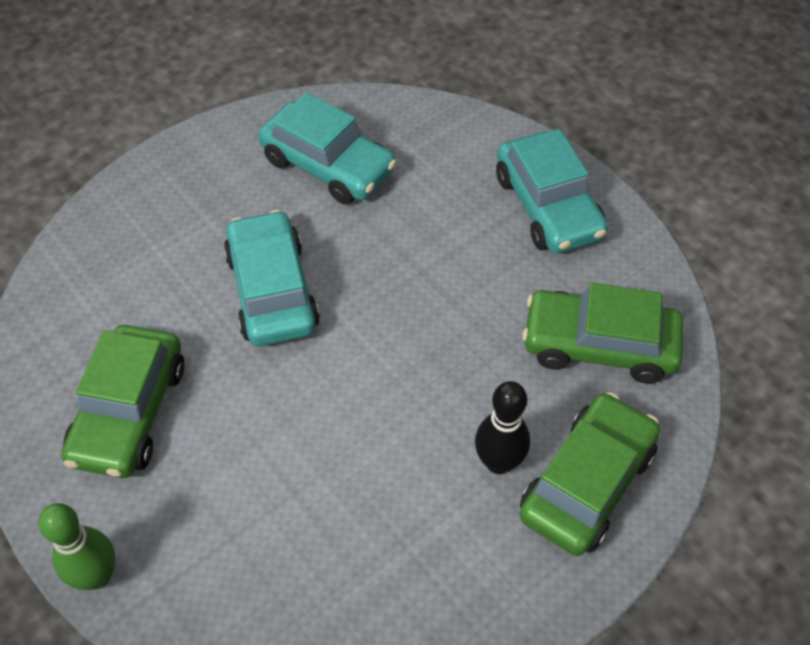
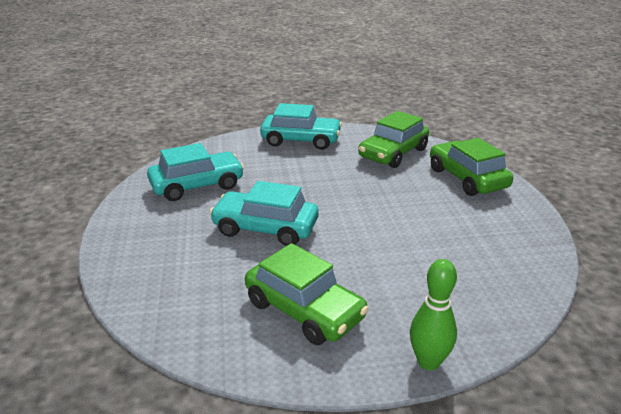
camera: 60 degrees left, 25 degrees down
black bowling pin [475,381,530,474] -> none

